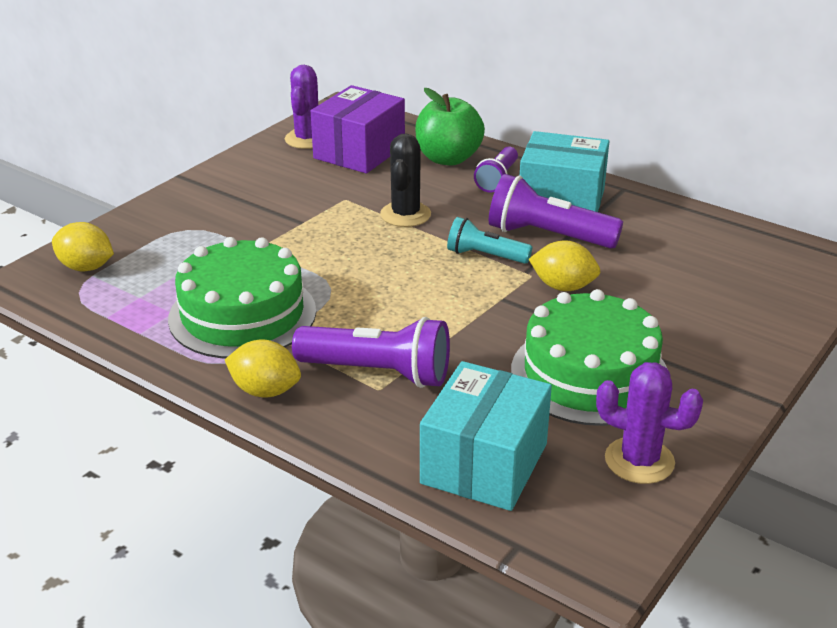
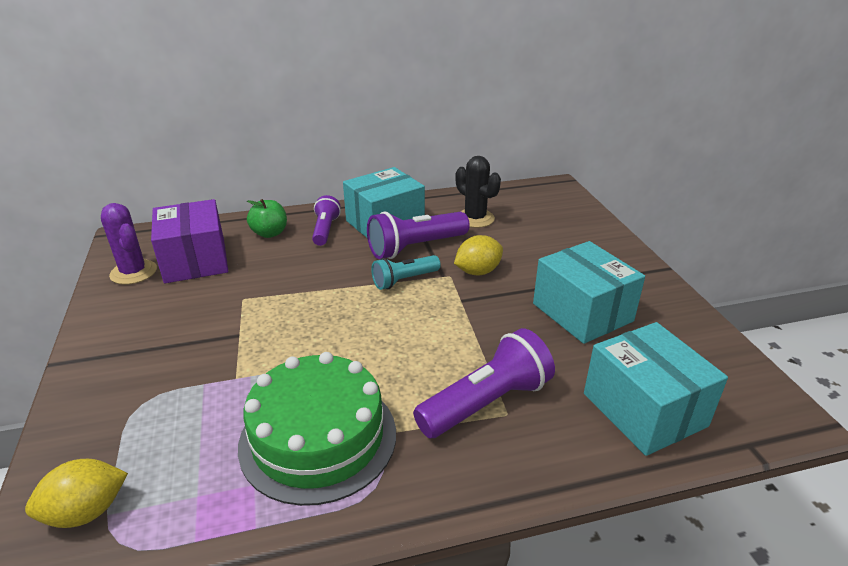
camera: 50 degrees left, 0 degrees up
yellow lemon [225,339,301,397] -> none
black cactus [380,133,431,227] -> black cactus moved to [456,156,501,228]
green apple [415,88,485,166] -> green apple [247,199,287,238], size x0.65
purple flashlight [474,146,518,193] -> purple flashlight turned 150 degrees counterclockwise [312,195,341,246]
green cake [511,289,669,426] -> turquoise box [533,241,645,344]
purple cactus [596,362,703,484] -> none

